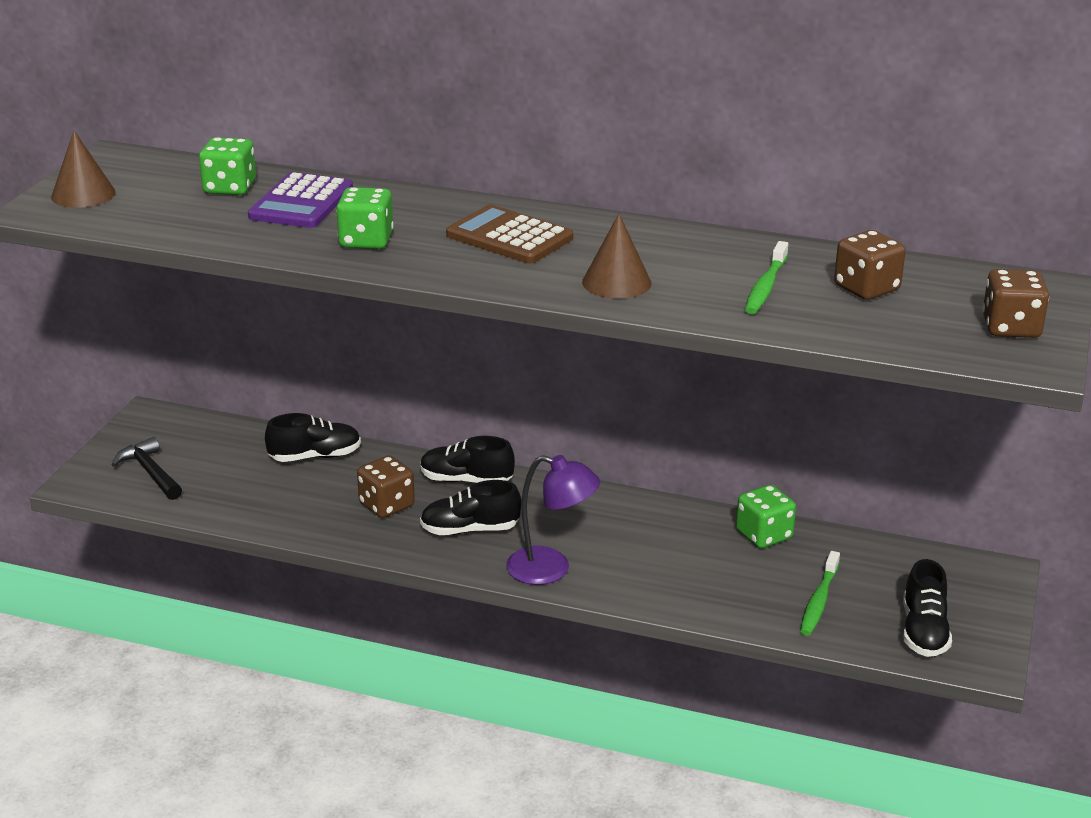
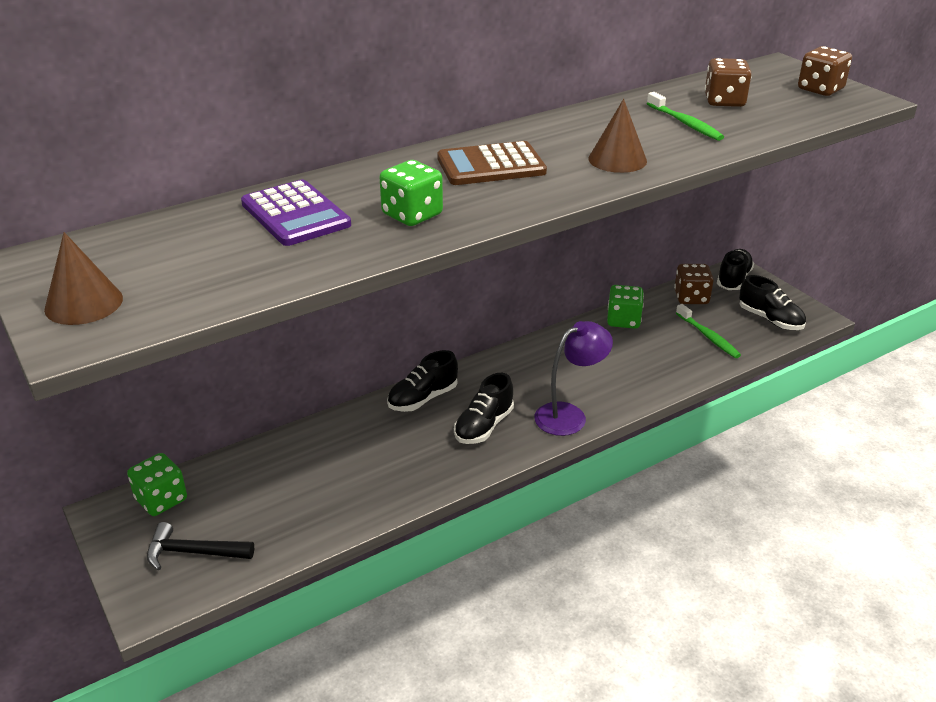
camera: 50 degrees left, 5 degrees up
green dice [199,137,256,195] -> green dice moved to [127,453,187,516]
black shoe [265,413,361,462] -> black shoe moved to [717,249,754,290]
brown dice [357,455,415,518] -> brown dice moved to [674,264,714,304]

